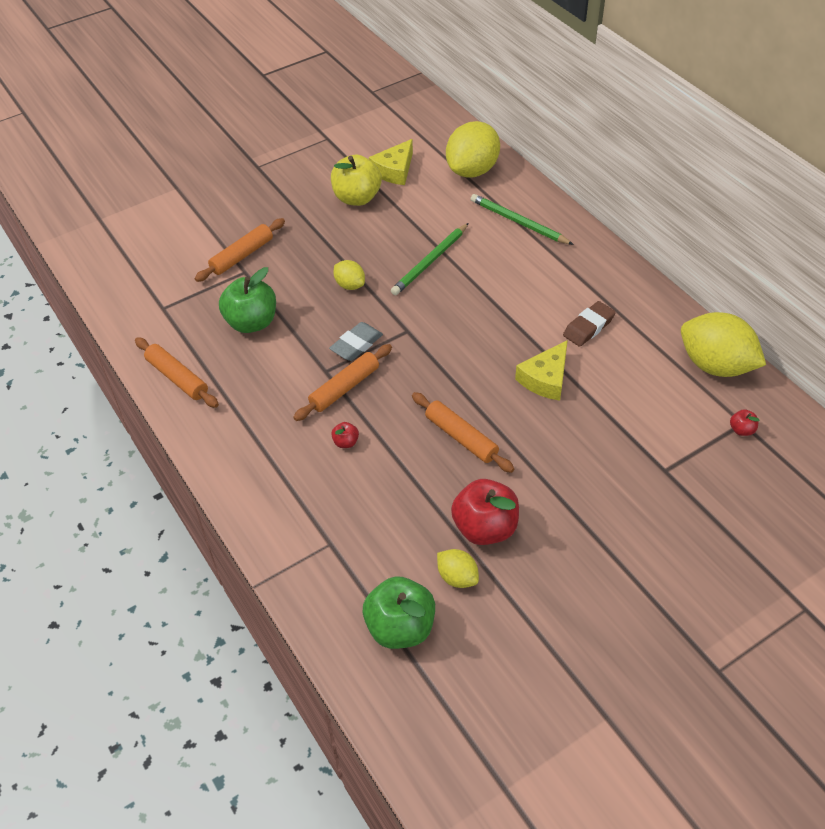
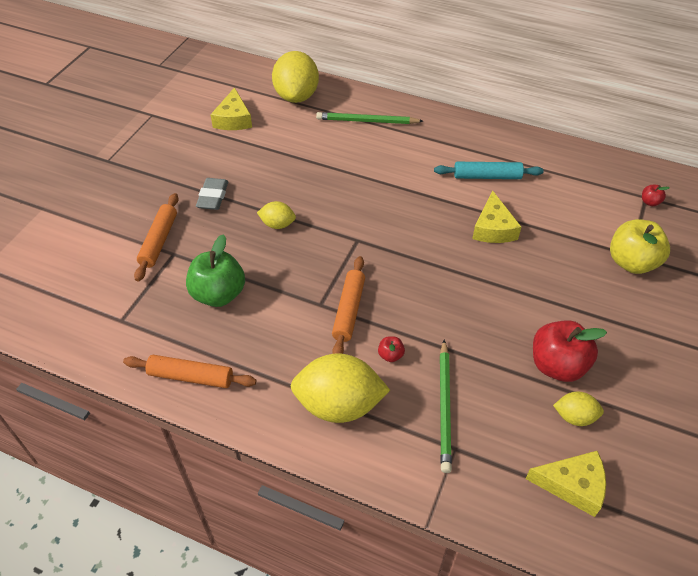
camera: 35 degrees left, 0 degrees up
grey eraser [329,322,383,361] -> grey eraser moved to [196,178,228,210]
yellow apple [331,155,382,206] -> yellow apple moved to [610,219,670,274]
green apple [363,576,435,649] -> yellow cheese [525,451,606,517]
green pencil [391,223,469,295] -> green pencil moved to [440,340,452,473]
orange rolling pin [412,392,514,473] -> none
brown eraser [563,301,616,347] -> turquoise rolling pin [434,162,544,179]
yellow lemon [681,312,766,377] -> yellow lemon moved to [290,353,390,423]

